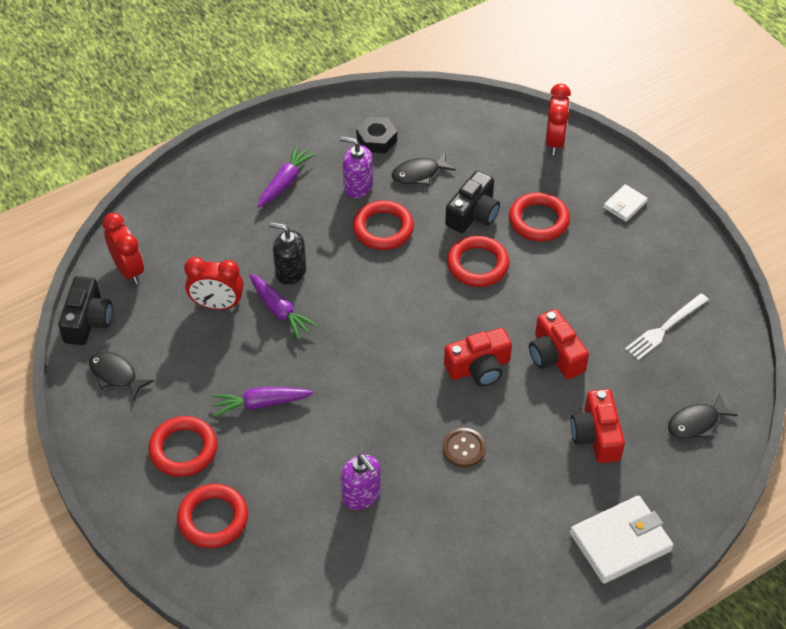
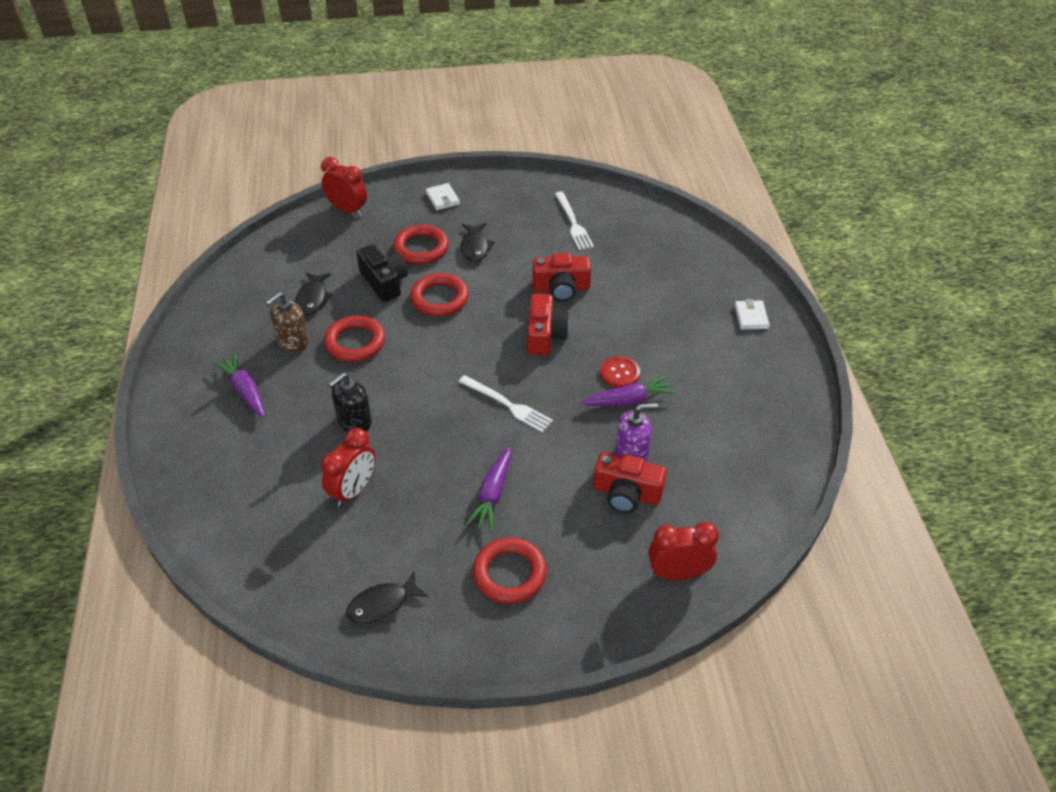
camera: 65 degrees left, 5 degrees down
black camera [58,276,113,345] -> none
red clock [102,213,144,284] -> red clock moved to [649,522,719,580]
red ring [177,484,248,548] -> none
purple carrot [249,274,318,340] -> purple carrot moved to [581,375,677,406]
purple soap dispenser [339,136,373,198] -> brown soap dispenser [265,292,309,353]
black nut [356,117,397,153] -> none
brown button [442,428,486,467] -> red button [600,356,640,388]
red camera [570,389,625,463] -> red camera moved to [594,452,667,513]
white wallet [570,495,674,584] -> white wallet [735,299,770,330], size x0.53
black fish [668,394,738,438] -> black fish moved to [461,223,495,262]
none -> white fork [459,375,553,433]

